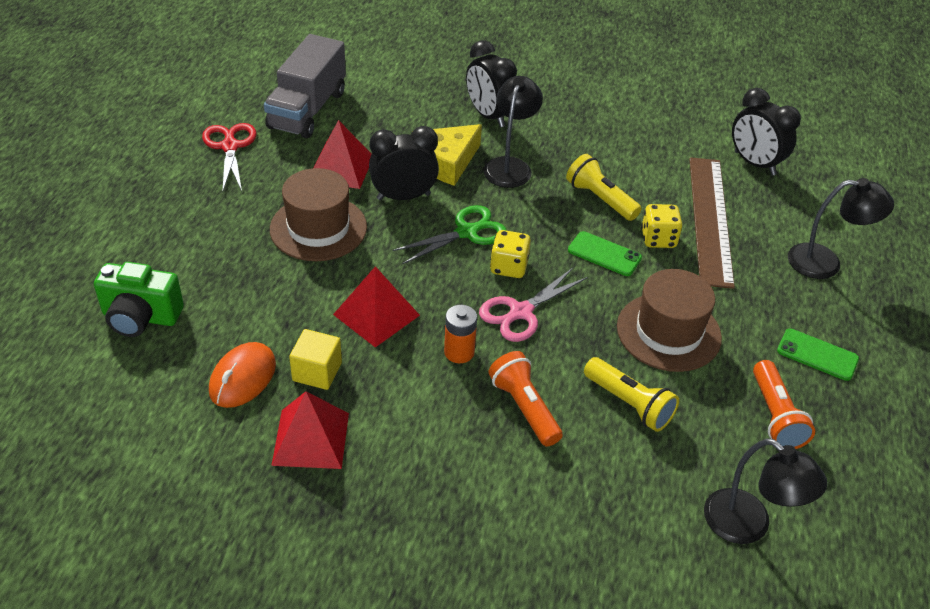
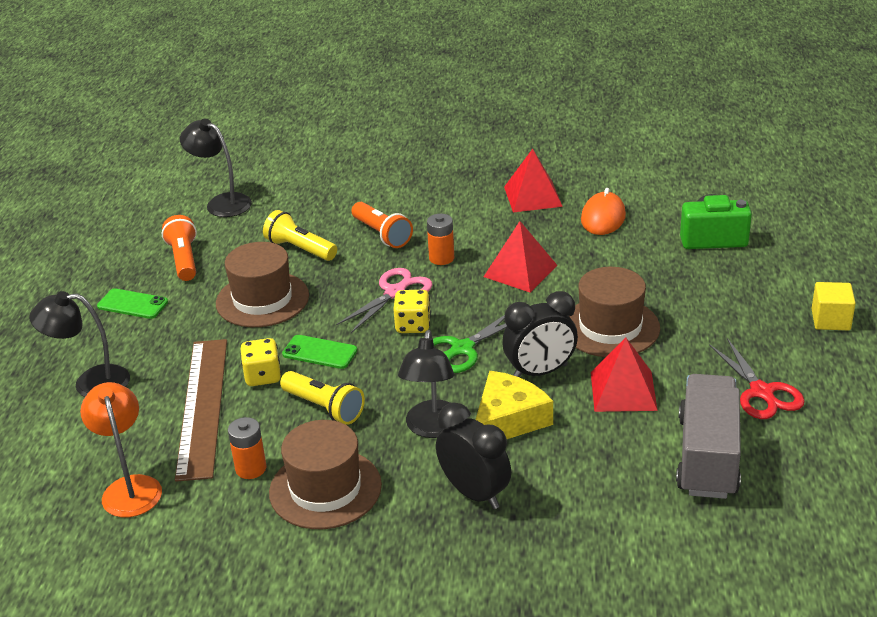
camera: 175 degrees right, 10 degrees down
yellow cube [289,329,342,390] -> yellow cube moved to [812,282,856,330]
black clock [732,88,801,175] -> orange lamp [80,382,162,517]
none -> orange battery [228,417,266,479]
none -> brown hat [269,420,382,529]

